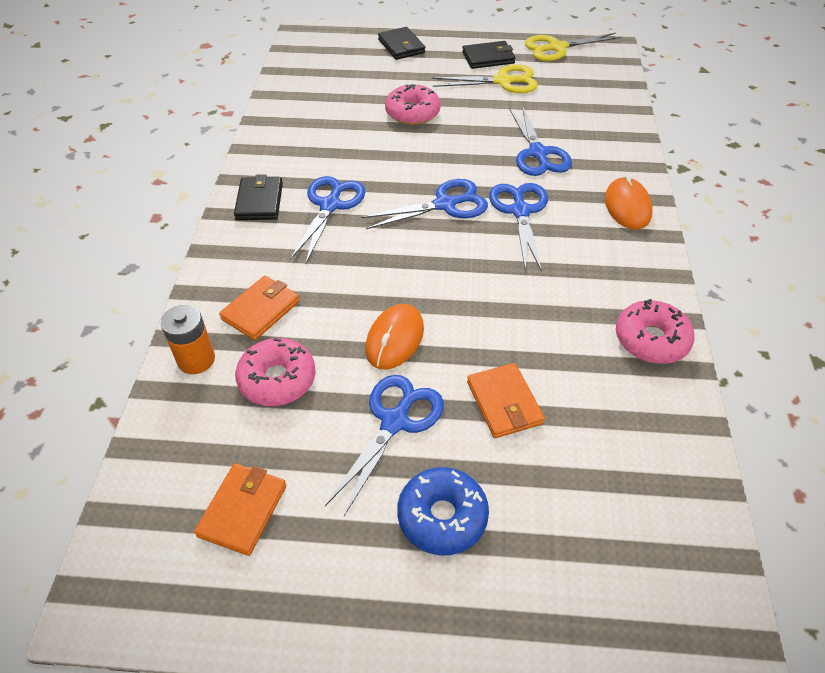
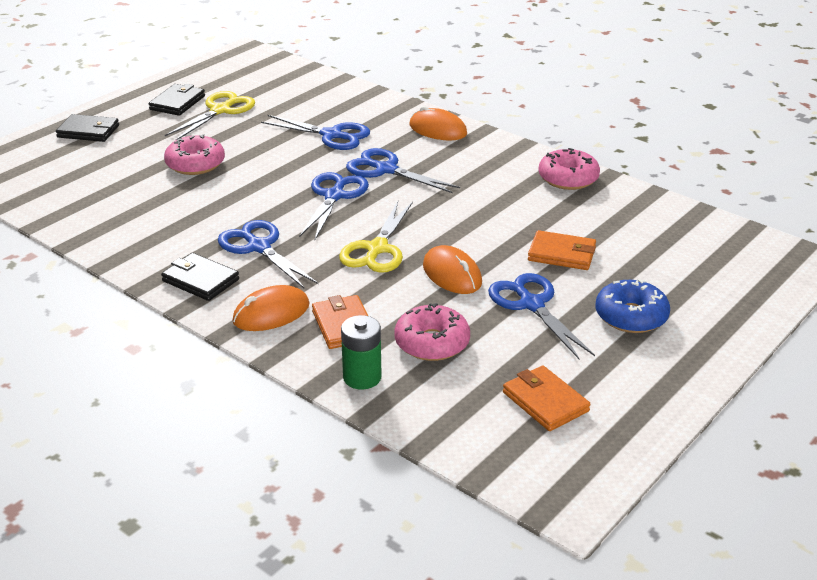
camera: 55 degrees left, 15 degrees down
orange battery [161,305,215,374] -> green battery [341,315,381,389]
yellow scissors [525,33,622,61] -> yellow scissors moved to [339,202,413,273]
none -> orange mouse [232,285,309,331]

